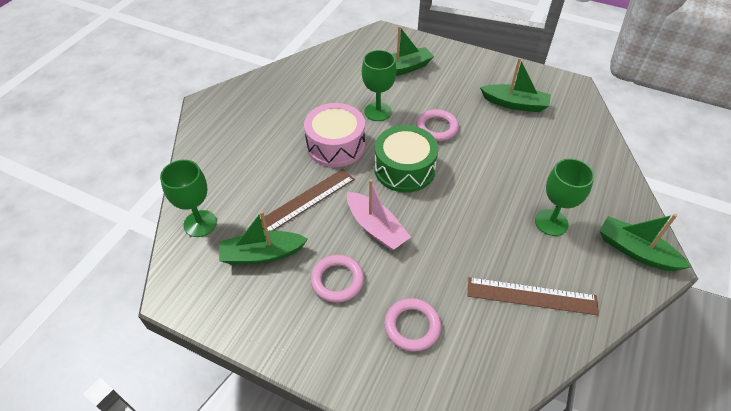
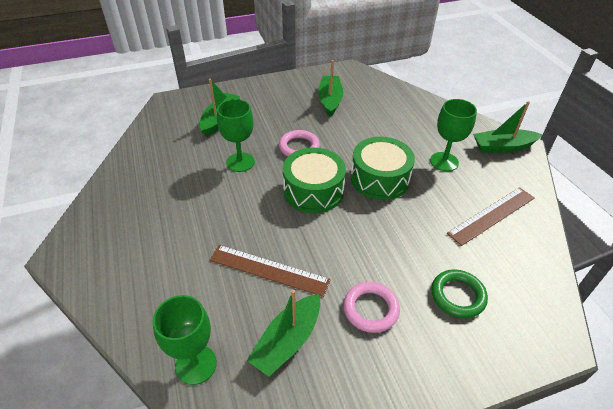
camera: 45 degrees left, 5 degrees down
brown ruler [261,169,355,231] -> brown ruler turned 75 degrees counterclockwise [210,245,331,297]
pink drum [304,103,365,167] -> none
pink boat [347,179,411,250] -> none
pink ring [384,298,441,352] -> green ring [431,269,488,318]
green boat [480,58,551,112] -> green boat turned 60 degrees counterclockwise [318,60,343,117]
none -> green drum [351,137,415,200]

